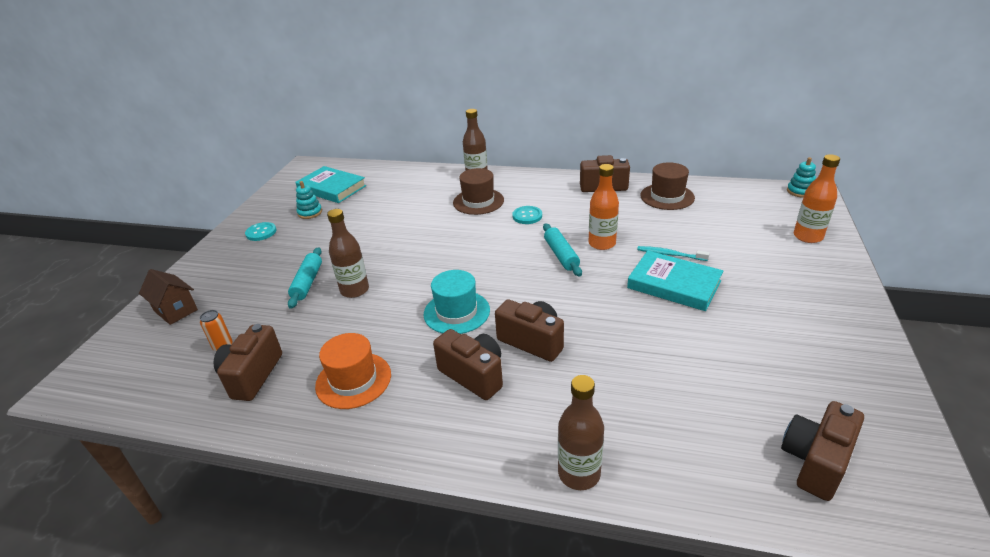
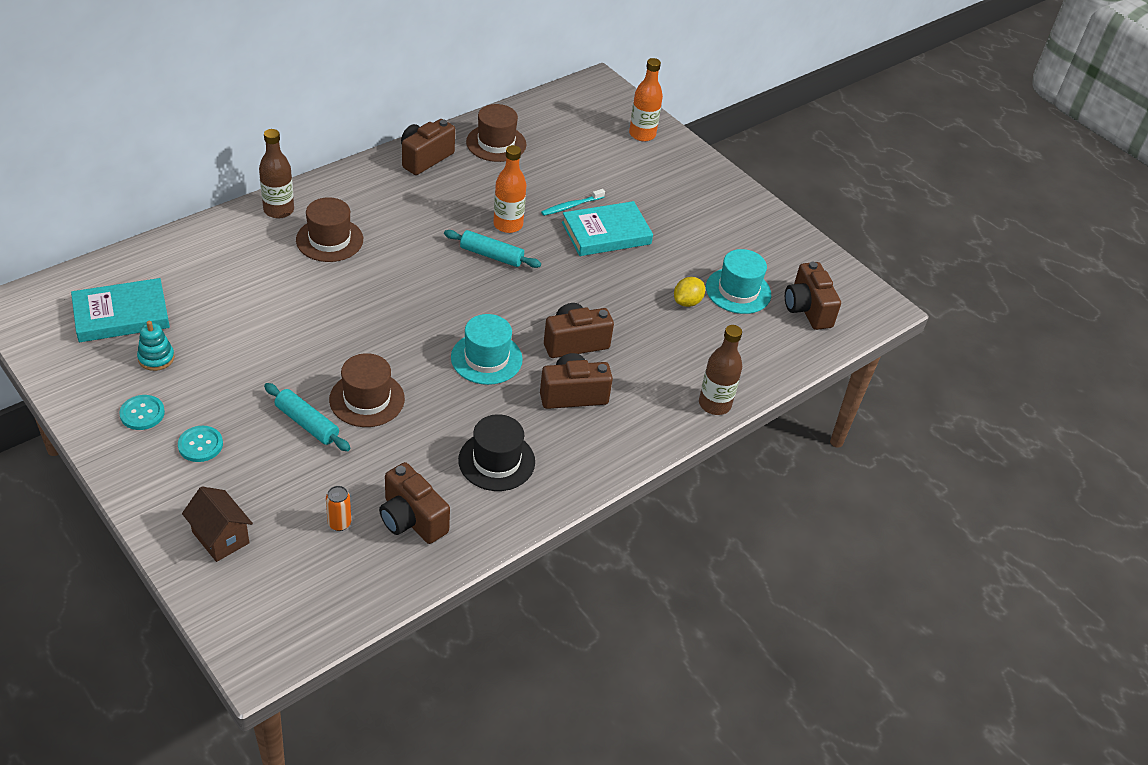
camera: 60 degrees left, 10 degrees up
brown house [139,269,198,325] -> brown house turned 60 degrees clockwise [182,487,253,562]
orange hat [315,333,391,409] -> black hat [458,414,535,491]
brown bottle [327,209,369,298] -> brown hat [329,353,405,427]
turquoise button [512,206,542,224] -> turquoise button moved to [178,426,223,462]
turquoise stacking toy [787,157,816,198] -> none
none -> yellow lemon [674,277,705,307]
none -> turquoise hat [706,249,771,314]

